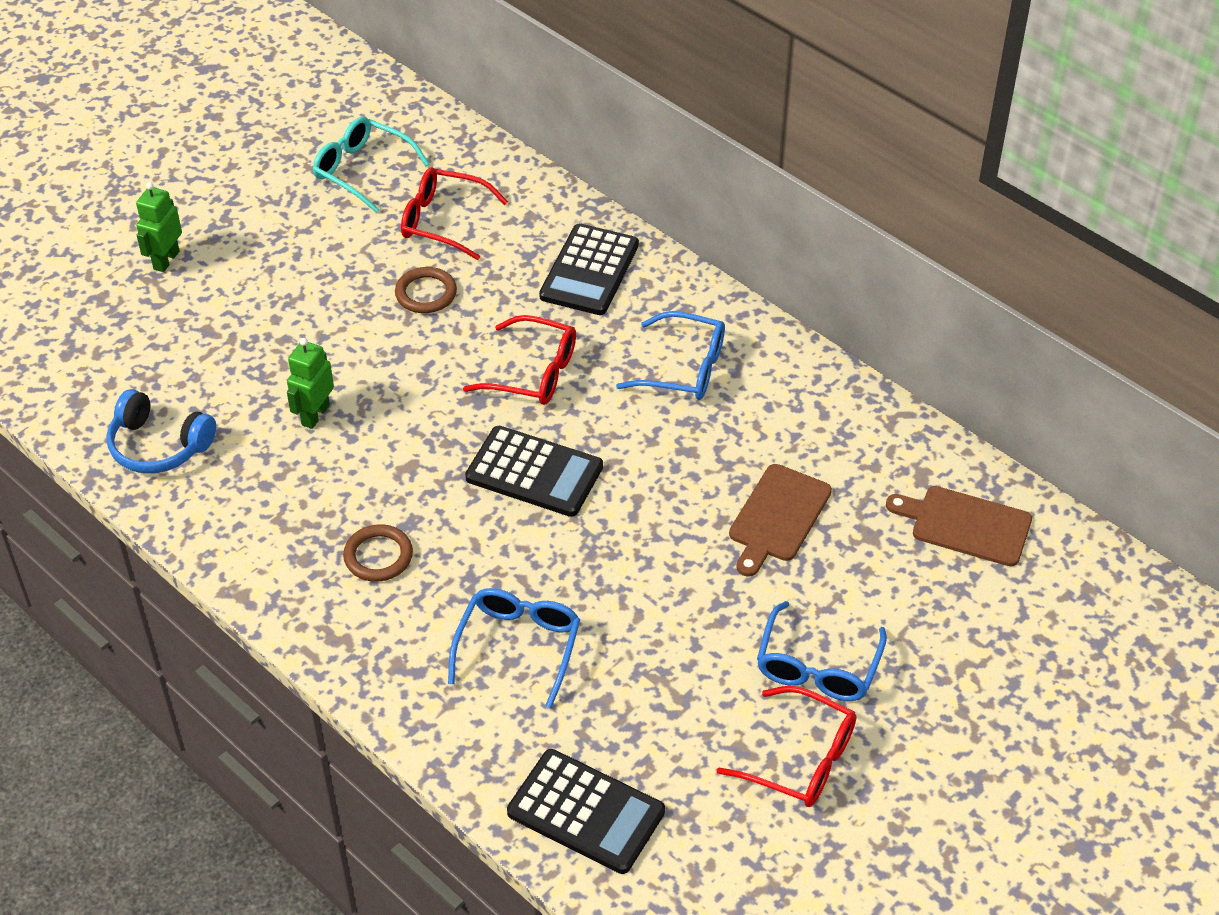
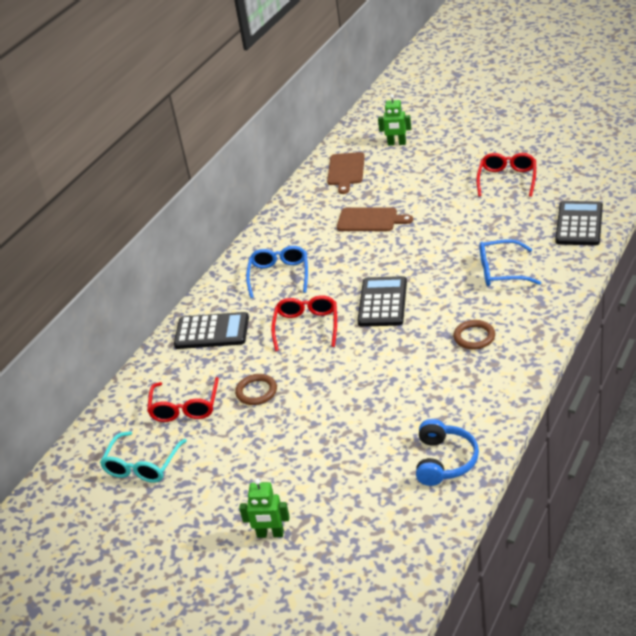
camera: 100 degrees left, 10 degrees down
green robot [287,338,334,429] -> green robot moved to [378,95,411,146]
blue glasses [757,601,887,701] -> none

